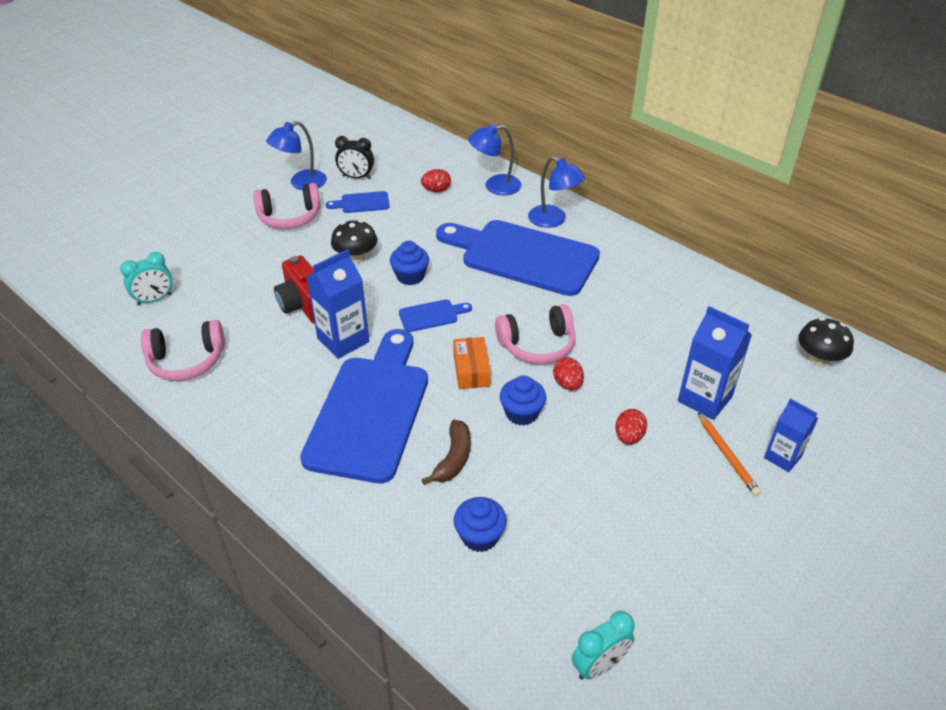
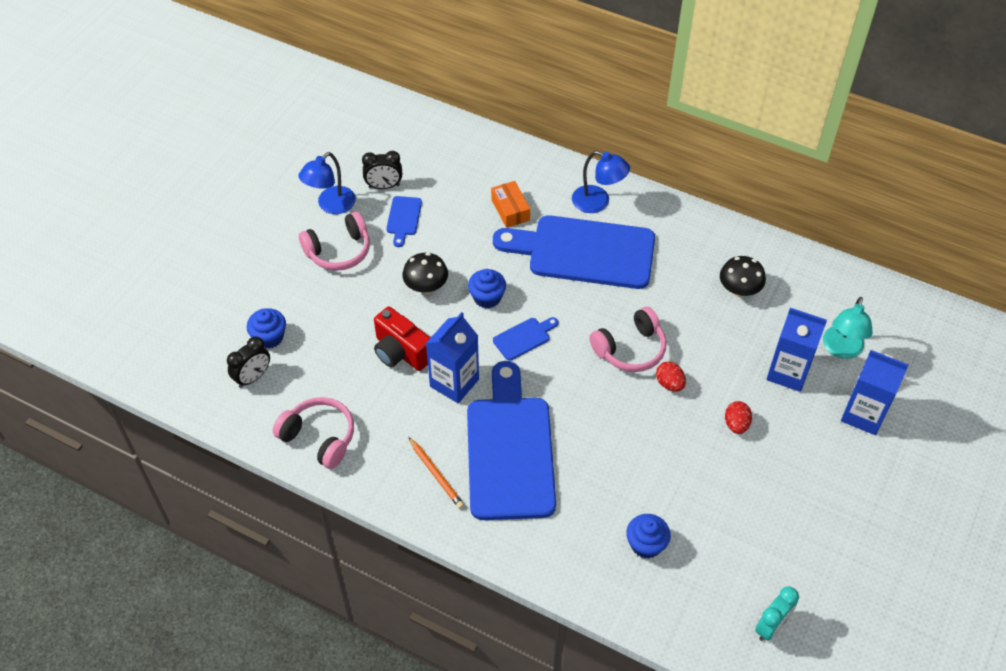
camera: 15 degrees left, 10 degrees up
turquoise clock [120,252,173,306] -> black clock [227,336,270,388]
pink headphones [141,320,225,381] -> pink headphones turned 120 degrees counterclockwise [273,397,354,469]
blue cutting board [326,191,390,213] -> blue cutting board turned 60 degrees counterclockwise [386,196,422,247]
red egg [421,169,451,192] -> none
brown banana [422,420,471,485] -> none
orange box [453,337,491,389] -> orange box moved to [491,181,530,228]
blue lamp [468,124,522,196] -> none
blue cupcake [500,376,546,425] -> blue cupcake moved to [247,308,286,349]
orange pencil [698,412,761,496] -> orange pencil moved to [409,437,464,509]
blue carton [764,398,818,472] -> blue carton [841,350,909,435], size x1.56
black mushroom [798,318,854,367] -> black mushroom moved to [720,256,766,297]
none -> turquoise lamp [823,297,873,359]

